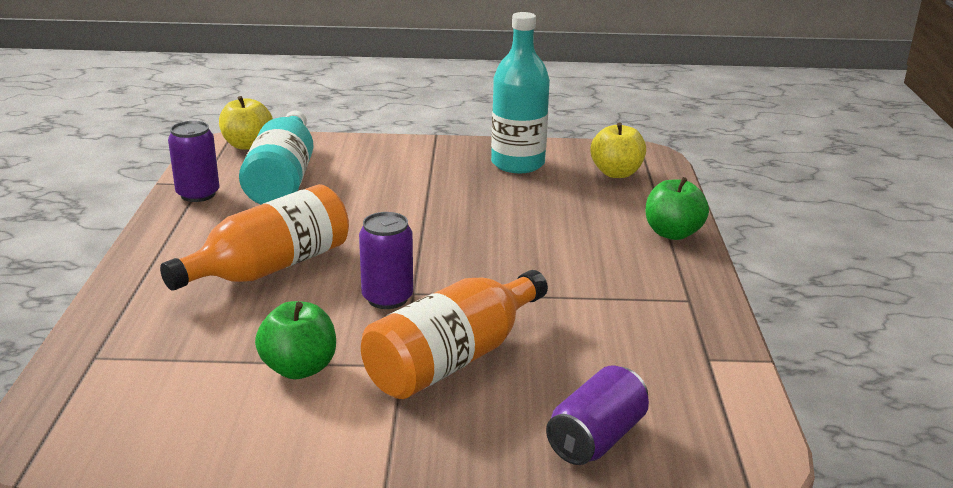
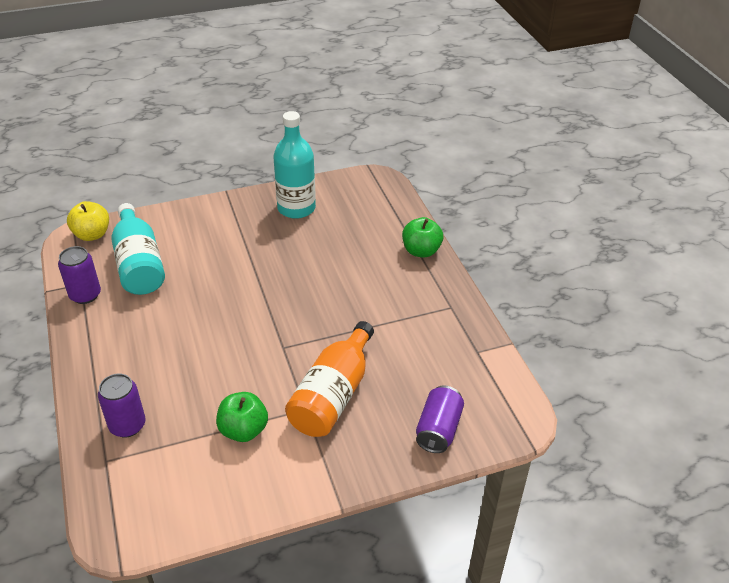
camera: 20 degrees left, 15 degrees up
orange bottle [160,184,349,290] -> none
purple can [359,212,413,309] -> purple can moved to [98,374,145,437]
yellow apple [591,122,646,178] -> none

